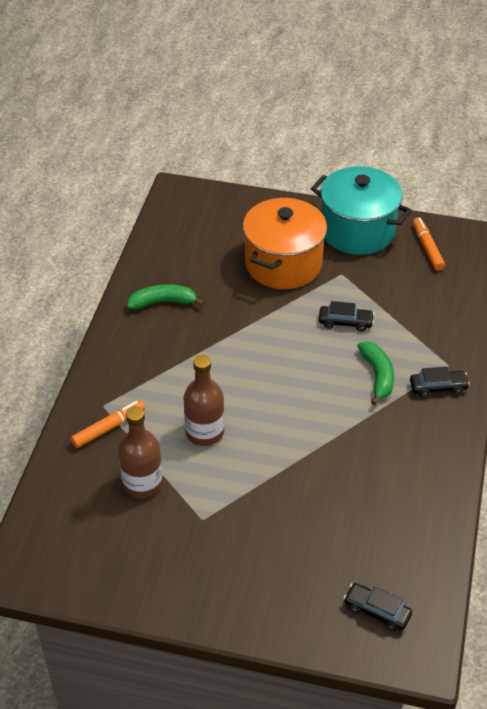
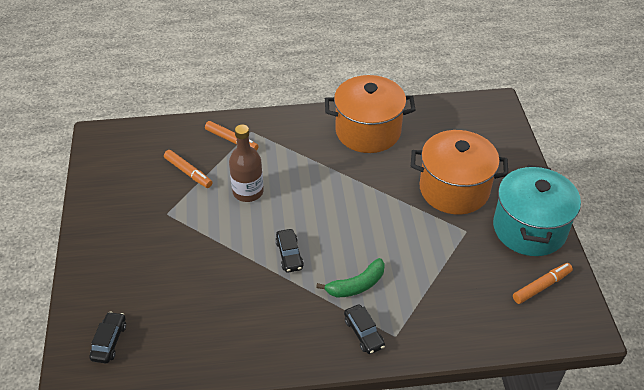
camera: 70 degrees right, 0 degrees up
brown bottle [118,406,163,498] -> orange marker [164,150,212,188]
green banana [127,284,204,310] -> orange pot [325,75,416,153]
black car [319,301,374,332] -> black car moved to [275,229,304,273]

